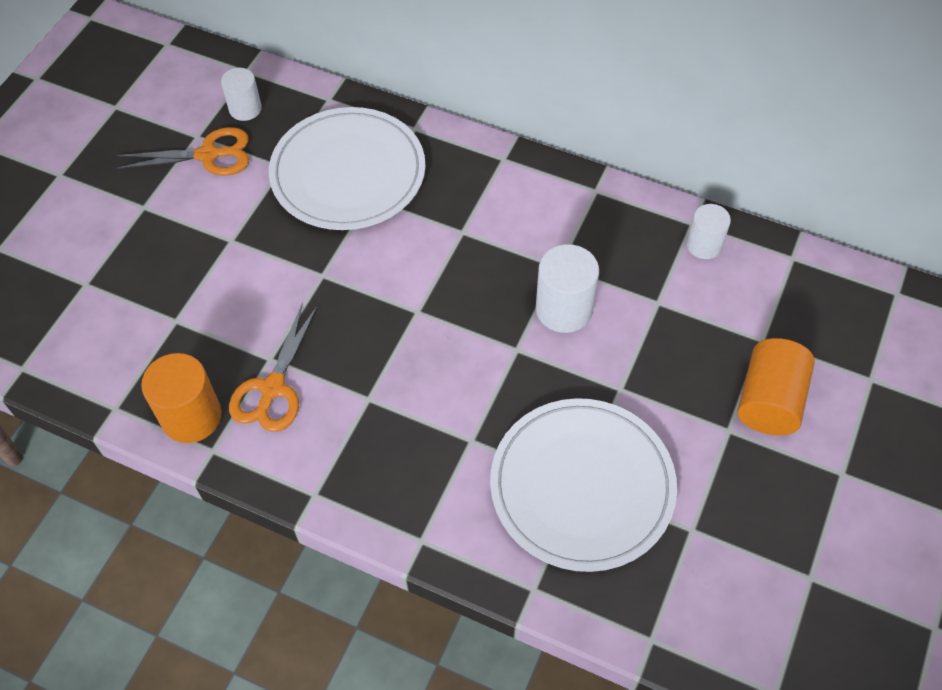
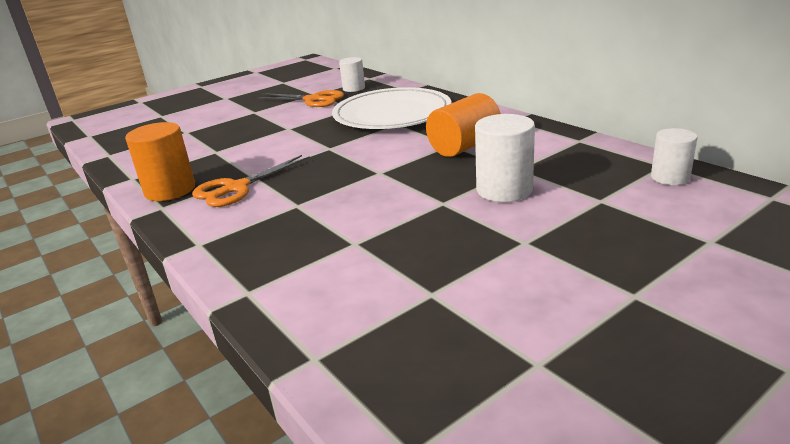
camera: 30 degrees right, 30 degrees down
white plate [490,398,677,572] -> none
orange cylinder [738,338,815,436] -> orange cylinder moved to [426,93,501,157]

